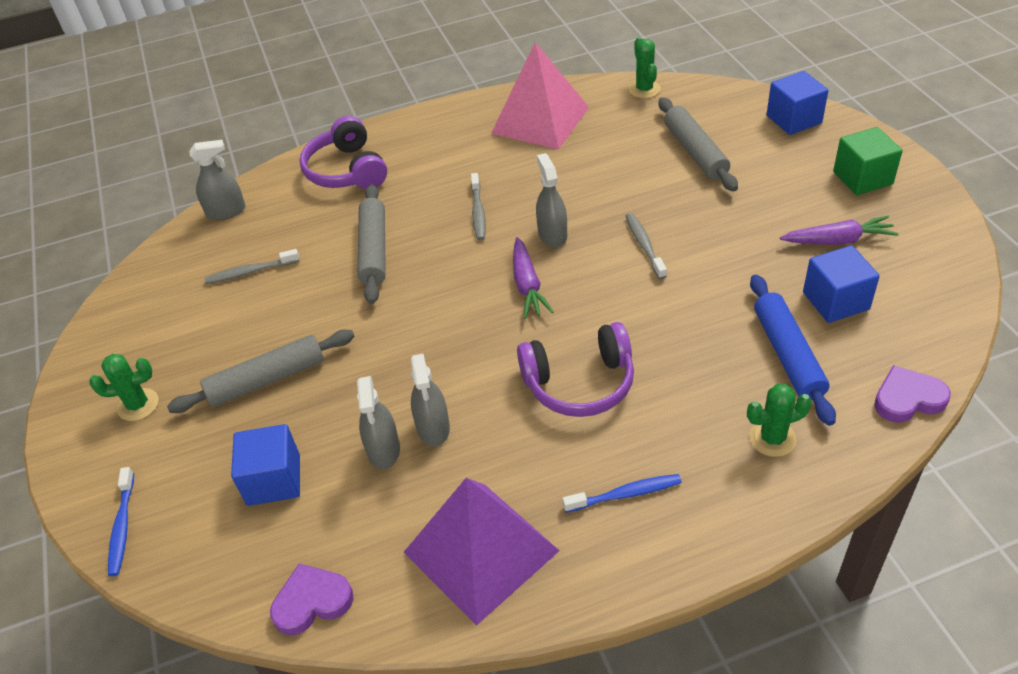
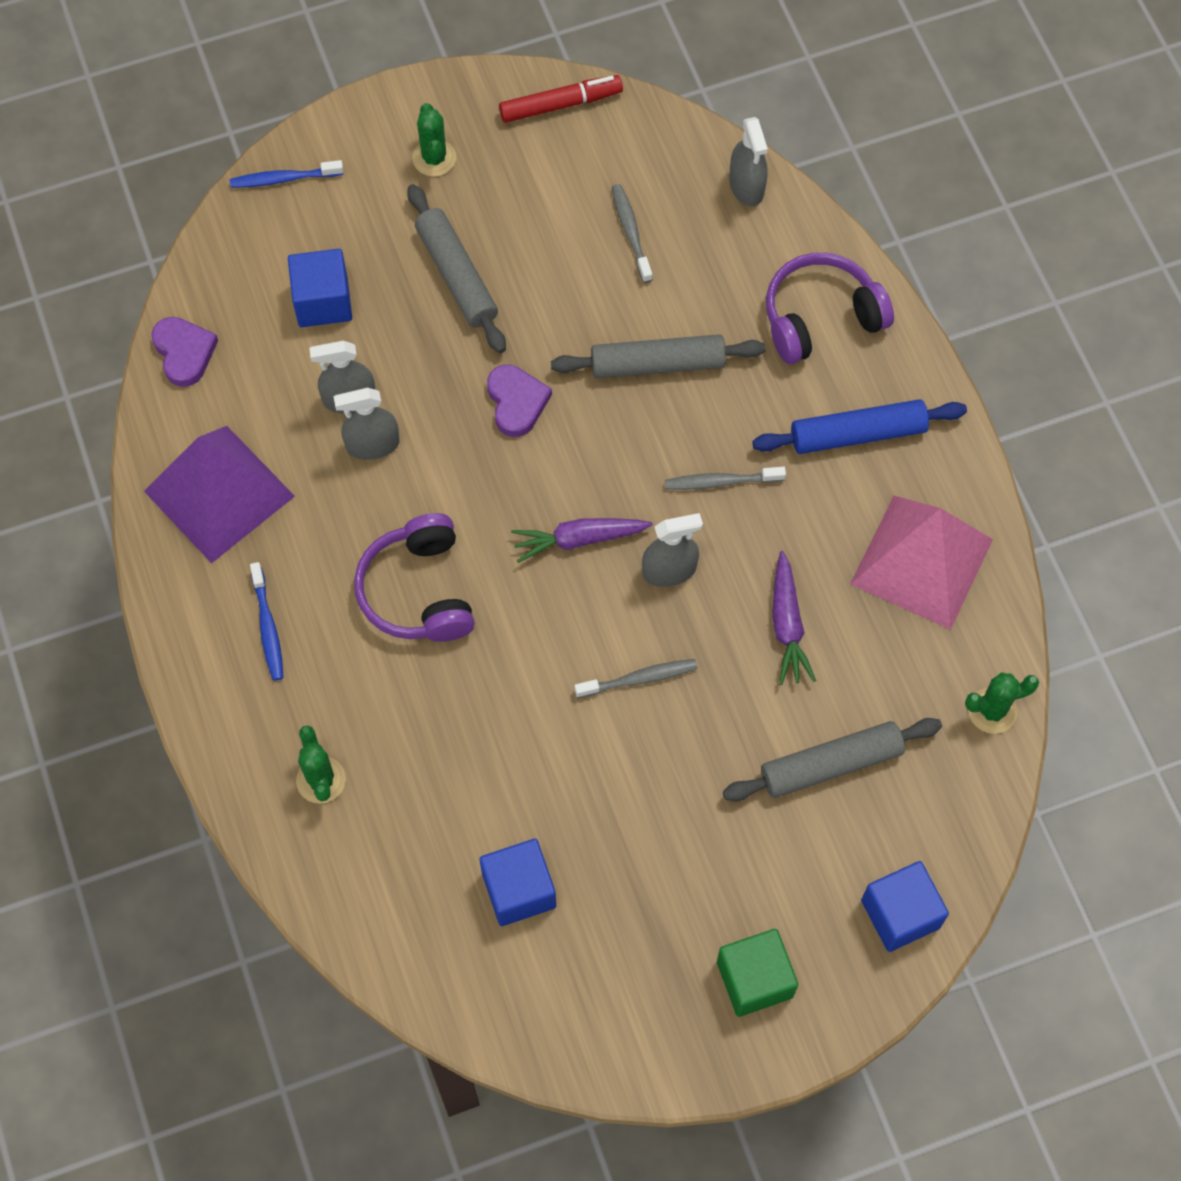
camera: 85 degrees right, 20 degrees up
blue rolling pin [750,275,836,426] -> blue rolling pin moved to [752,399,967,454]
purple carrot [780,216,899,245] -> purple carrot moved to [772,551,816,685]
purple heart [874,365,951,423] -> purple heart moved to [487,365,552,437]
none -> red marker [499,75,623,123]

